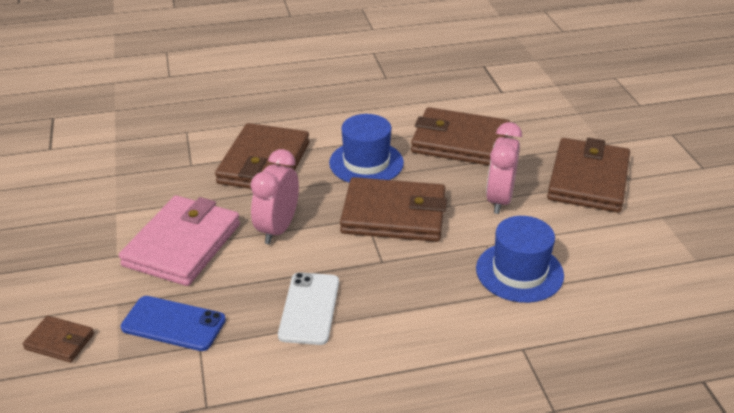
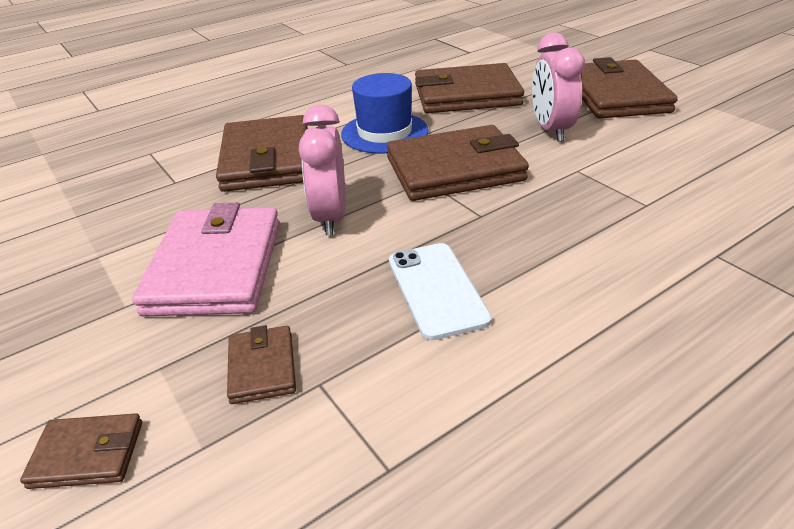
camera: 20 degrees left, 0 degrees up
blue phone [120,296,226,351] -> brown wallet [227,325,296,404]
blue hat [476,216,564,303] -> none

